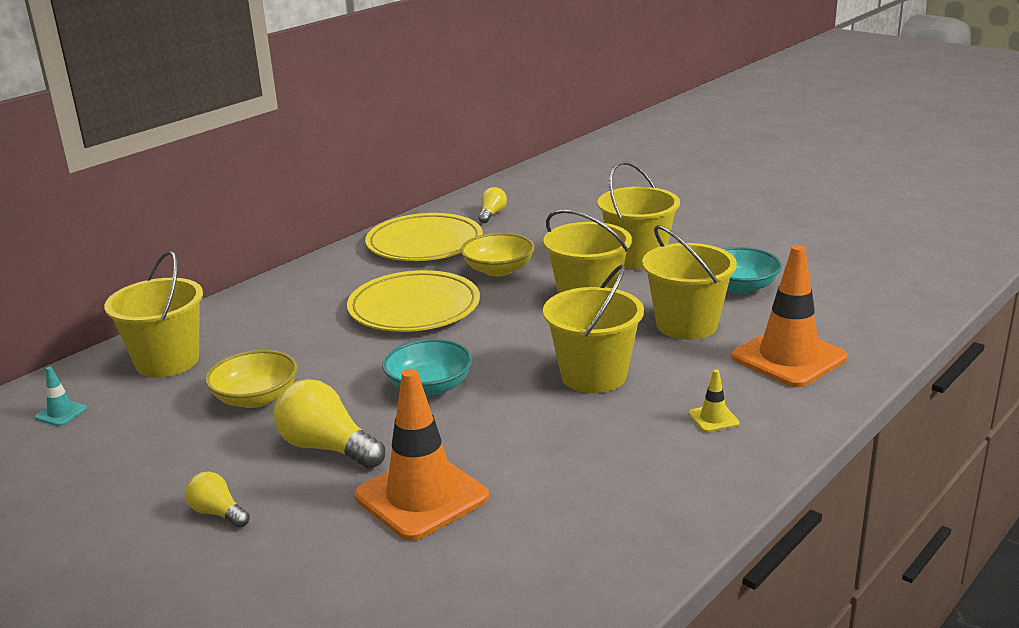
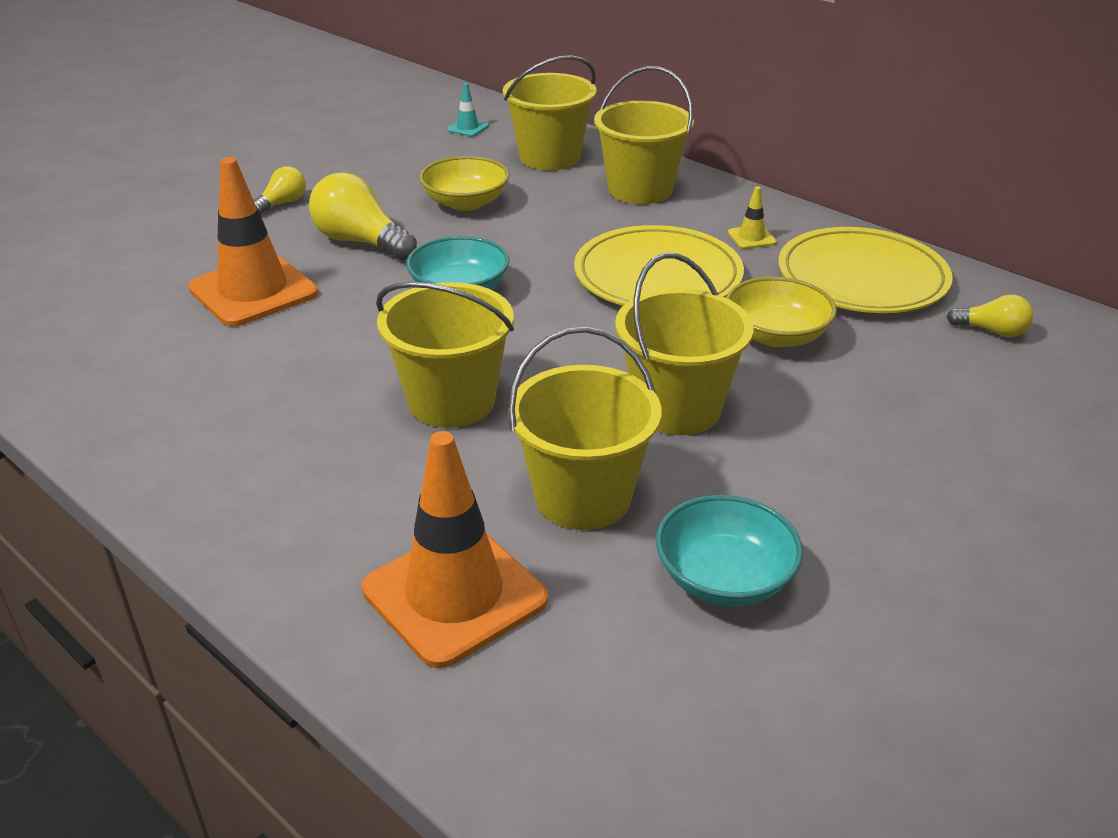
camera: 90 degrees right, 10 degrees up
yellow light bulb [273,379,385,469] -> yellow light bulb turned 90 degrees counterclockwise [309,172,417,260]
yellow bucket [598,161,680,270] -> yellow bucket moved to [594,66,694,204]
yellow traffic cone [689,369,739,432] -> yellow traffic cone moved to [728,186,777,249]

